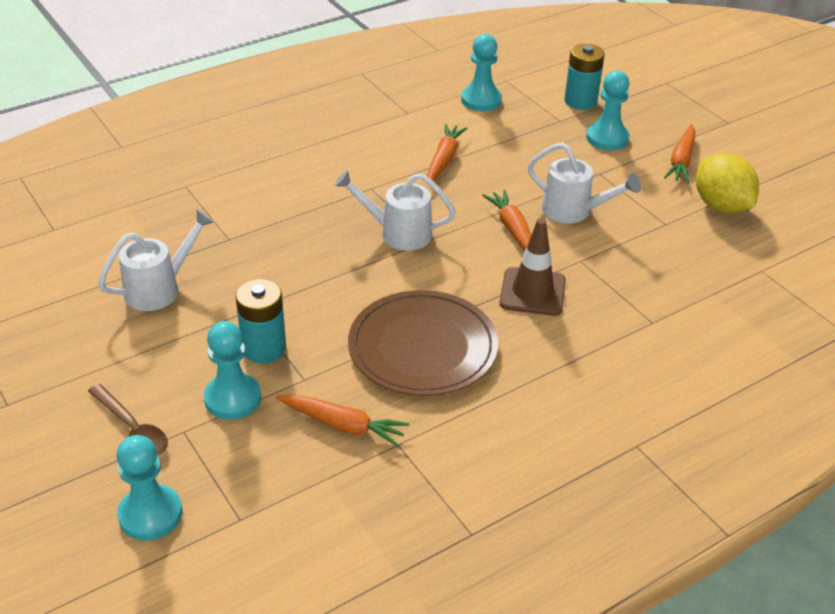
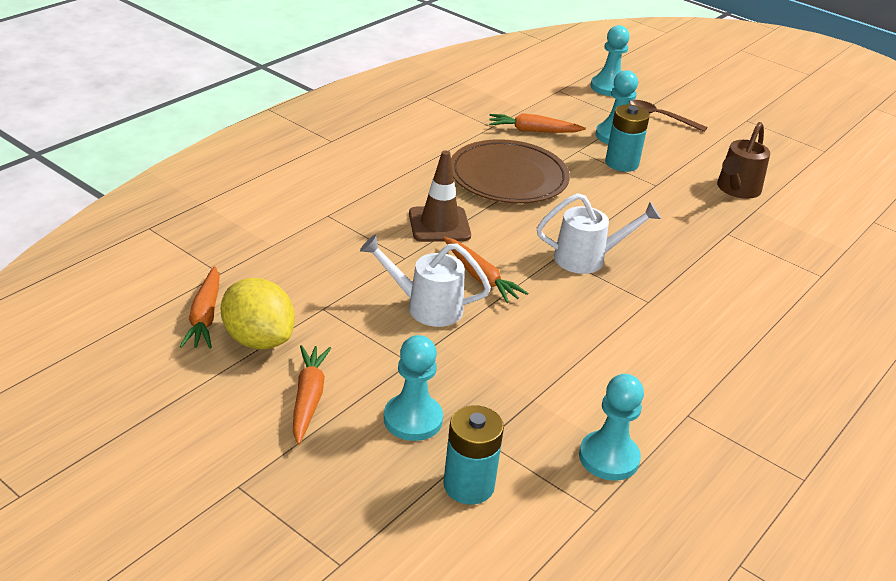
camera: 160 degrees right, 5 degrees down
white watering can [98,209,214,311] -> brown watering can [717,122,770,199]
orange carrot [427,124,468,181] -> orange carrot moved to [179,266,220,349]

